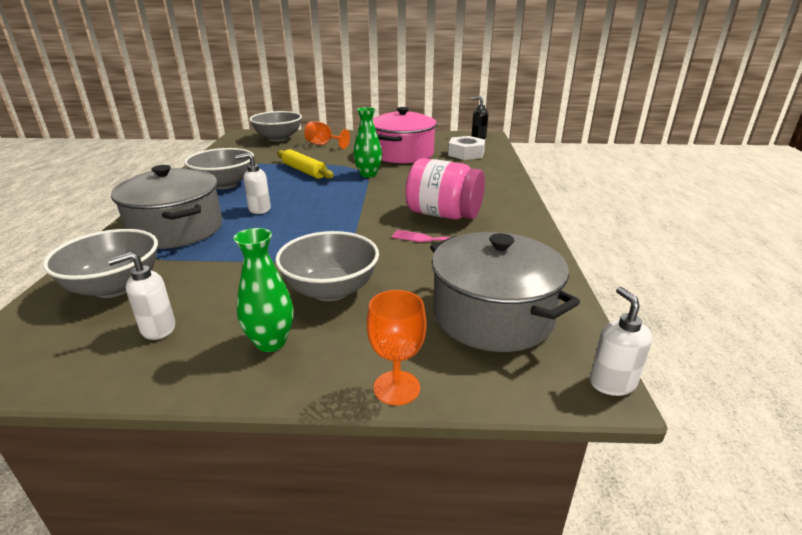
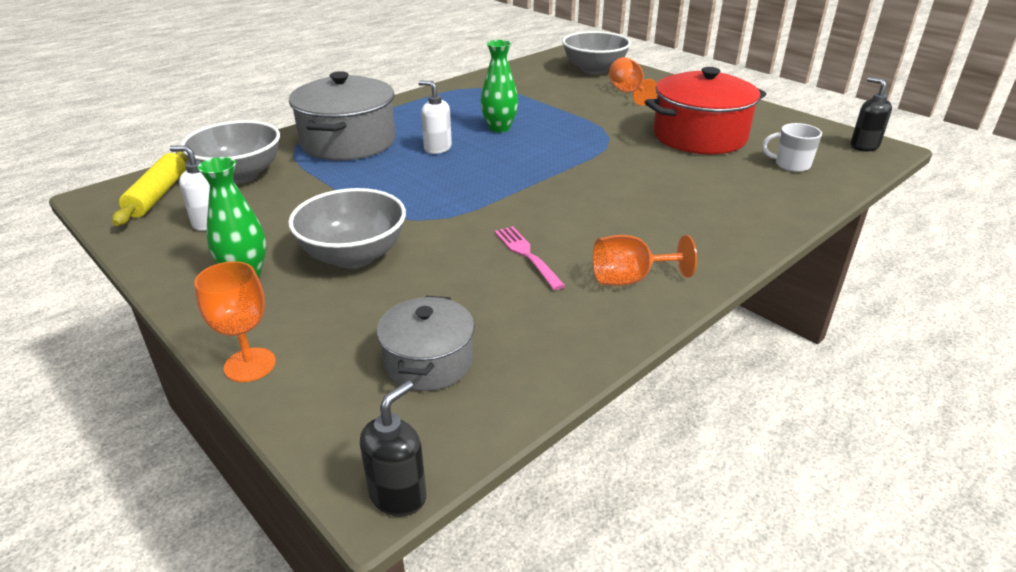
camera: 45 degrees right, 5 degrees up
grey bowl [184,148,254,189] -> none
yellow rolling pin [277,149,334,179] -> yellow rolling pin moved to [112,151,188,226]
green vase [353,107,382,178] -> green vase moved to [480,40,518,133]
pink pot [373,107,437,163] -> red pot [645,67,766,154]
pink jar [405,158,485,219] -> none
grey pot [430,232,580,352] -> grey pot [377,296,475,391], size x0.58
white nut [448,136,485,160] -> white mug [762,123,822,172]
white soap dispenser [590,287,652,396] -> black soap dispenser [360,380,426,517]
none -> orange goblet [593,235,697,286]

